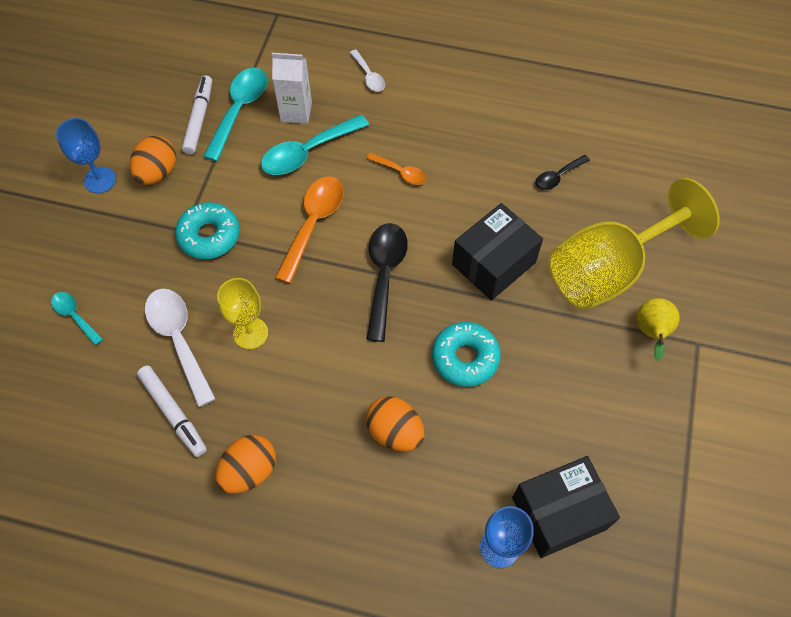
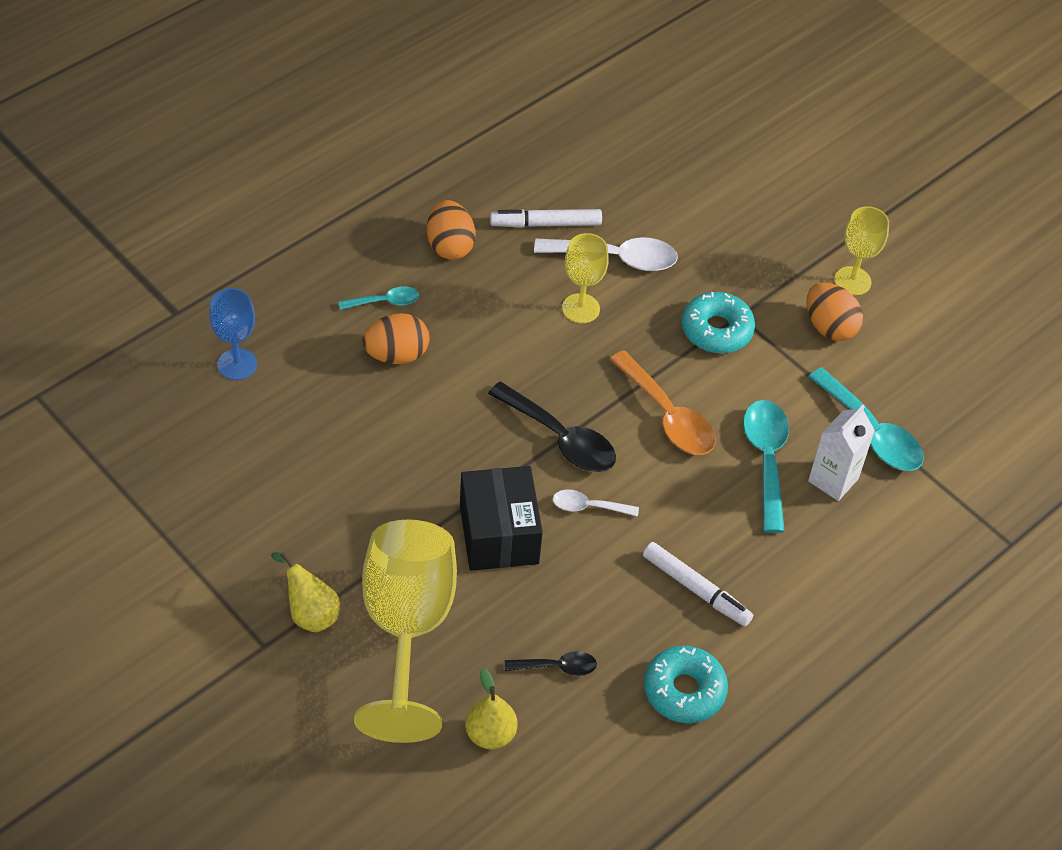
camera: 120 degrees right, 10 degrees down
turquoise spoon [51,292,103,345] -> turquoise spoon moved to [338,286,419,310]
blue goblet [56,118,116,193] -> yellow goblet [834,206,889,295]
white marker [182,75,212,154] -> white marker moved to [643,542,753,626]
white spoon [350,50,385,92] -> white spoon moved to [553,490,639,517]
orange spoon [366,152,426,185] -> none
turquoise donut [432,322,501,387] -> turquoise donut moved to [644,645,728,723]
black box [512,456,620,558] -> none
black spoon [535,155,590,190] -> black spoon turned 90 degrees clockwise [505,651,597,676]
none -> yellow pear [465,668,517,749]

